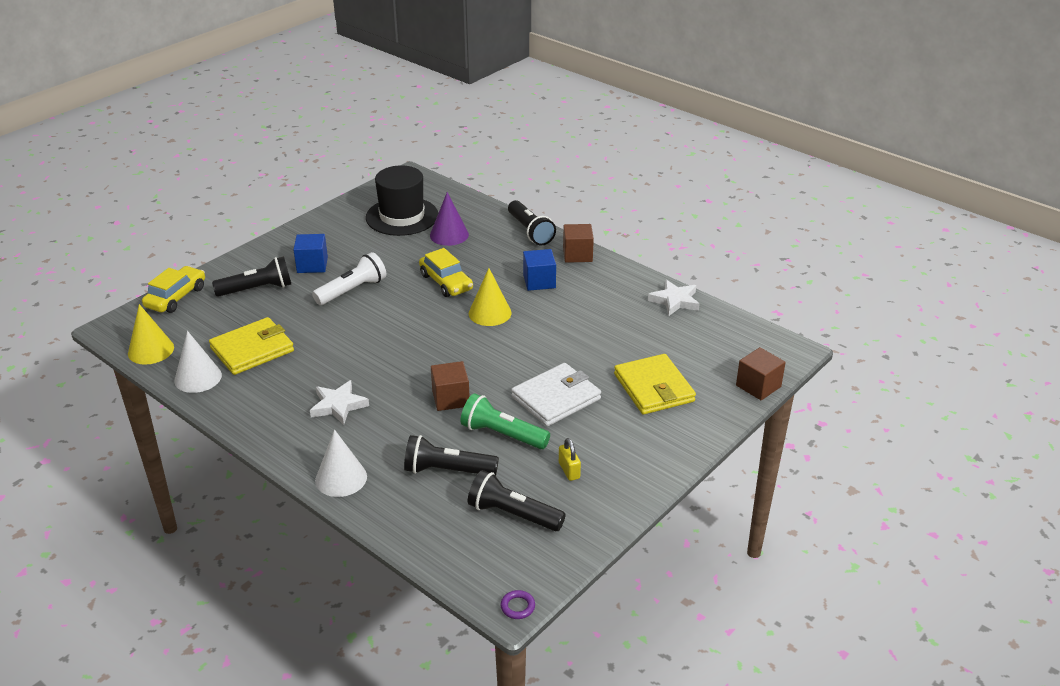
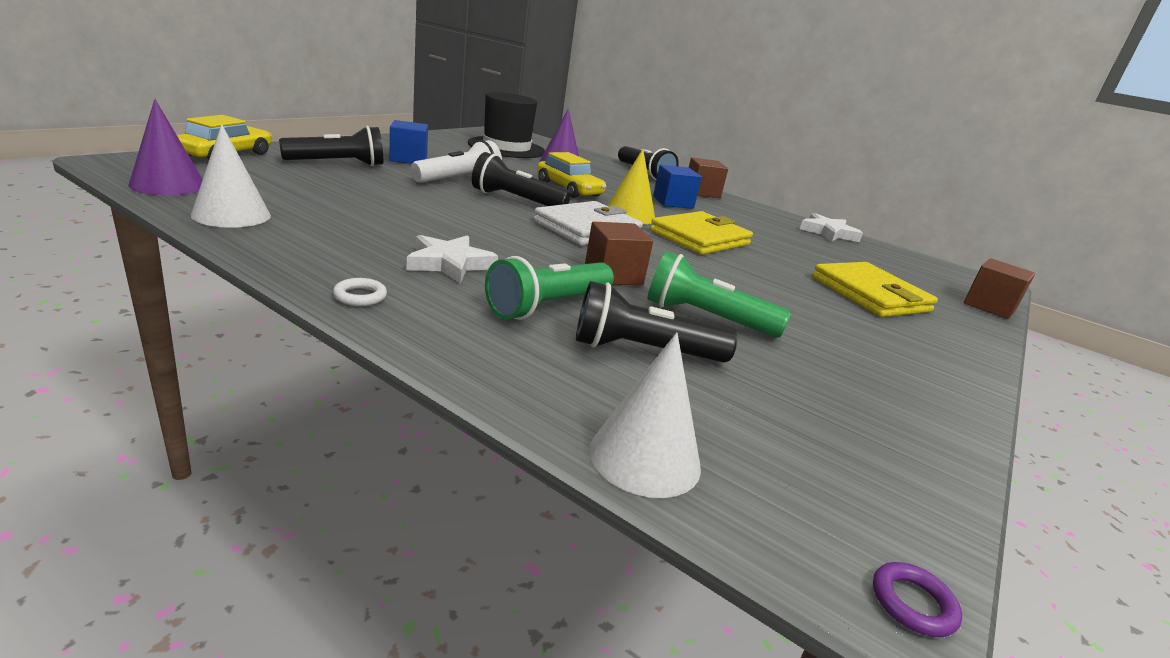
camera: 10 degrees left, 10 degrees down
yellow cone [128,304,174,365] -> purple cone [128,99,203,196]
yellow wallet [209,317,294,375] -> yellow wallet moved to [650,211,753,255]
white cone [315,429,367,497] -> white cone moved to [589,332,701,498]
black flashlight [468,470,566,531] -> black flashlight moved to [472,152,571,206]
white wallet [511,363,601,426] -> white wallet moved to [534,201,643,246]
yellow padlock [559,438,581,481] -> none
none -> white ring [333,278,387,306]
none -> green flashlight [485,256,614,320]

